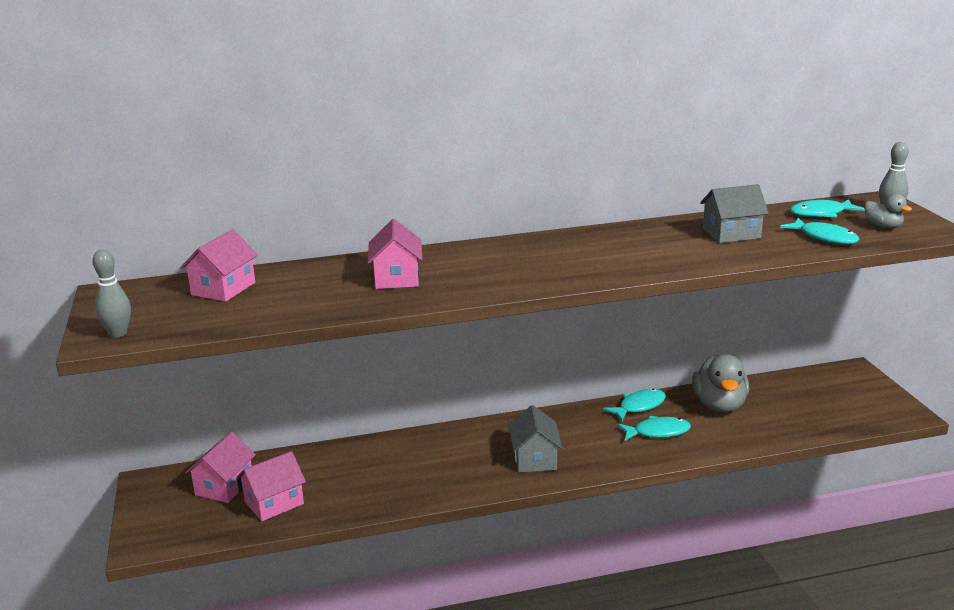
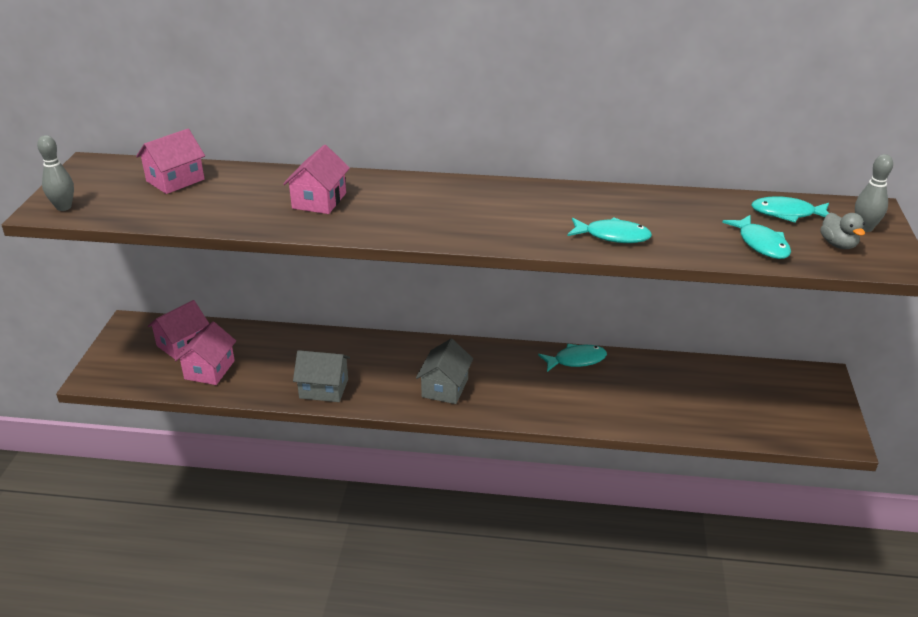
camera: 20 degrees right, 10 degrees up
pink house [236,451,306,521] -> pink house turned 60 degrees counterclockwise [175,322,236,385]
turquoise fish [617,416,691,441] -> turquoise fish moved to [567,217,652,243]
grey duck [692,354,749,413] -> none
grey house [700,184,769,243] -> grey house moved to [293,350,350,402]

